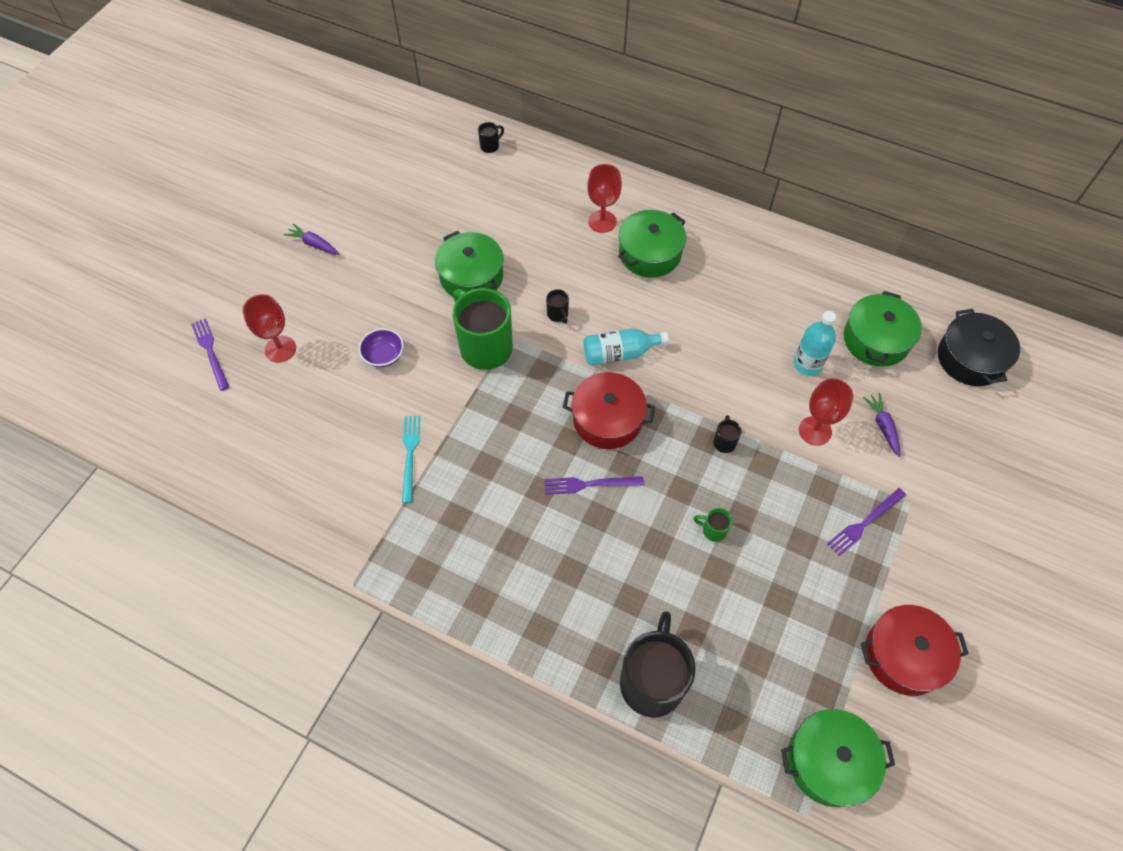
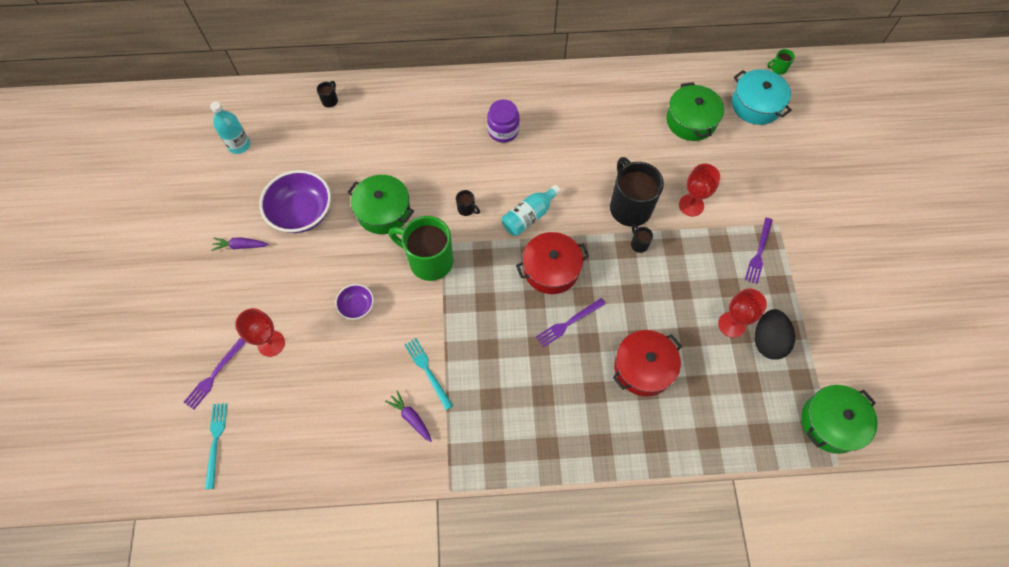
camera: 30 degrees left, 5 degrees up
purple fork [191,318,229,391] -> purple fork turned 90 degrees counterclockwise [184,338,246,410]
red goblet [587,164,622,233] -> red goblet moved to [718,288,767,338]
green pot [618,210,686,278] -> purple jar [487,99,520,143]
black mug [620,611,696,717] -> black mug moved to [610,157,664,227]
green mug [694,508,733,542] -> green mug moved to [767,49,795,75]
turquoise bottle [793,311,836,376] -> turquoise bottle moved to [210,101,250,154]
red pot [861,605,969,696] -> red pot moved to [613,330,682,396]
purple carrot [863,393,900,457] -> purple carrot moved to [385,390,432,442]
black pot [938,309,1020,386] -> turquoise pot [732,69,792,125]
none -> turquoise fork [205,403,227,489]
none -> purple bowl [259,170,331,233]
none -> black egg [755,309,795,360]

